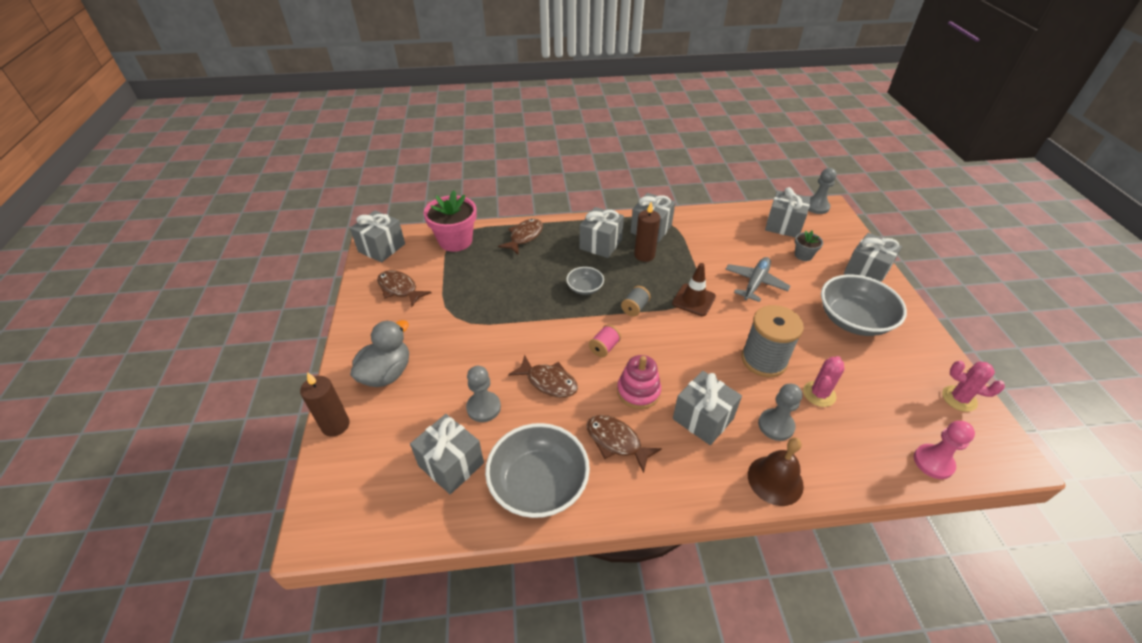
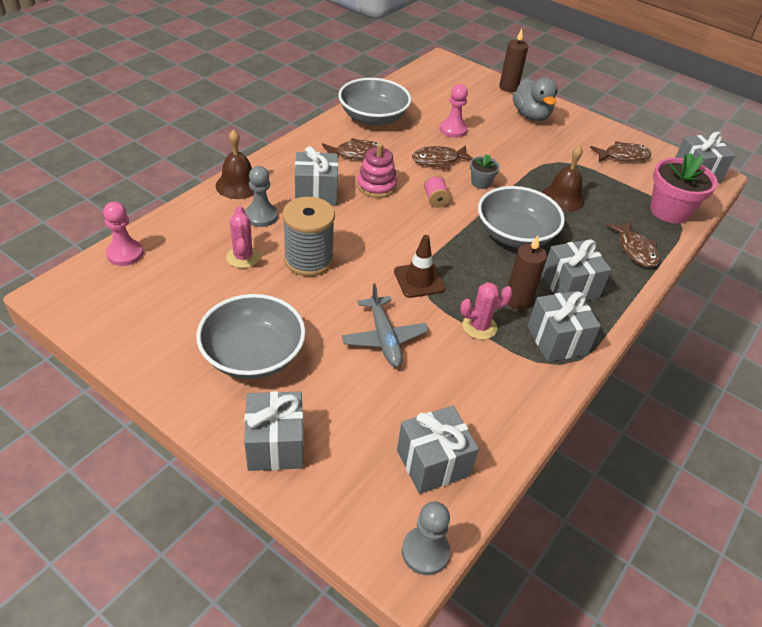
camera: 130 degrees right, 0 degrees up
grey gift [410,414,484,494] -> none
grey pawn [466,366,501,422] -> pink pawn [440,84,468,138]
grey bowl [566,267,604,295] -> grey bowl [478,186,565,248], size x1.99
grey spool [621,286,651,317] -> none
grey flower pot [795,230,823,261] -> grey flower pot moved to [470,154,500,189]
pink cactus [942,361,1005,412] -> pink cactus moved to [460,282,513,340]
none -> brown bell [542,145,585,212]

